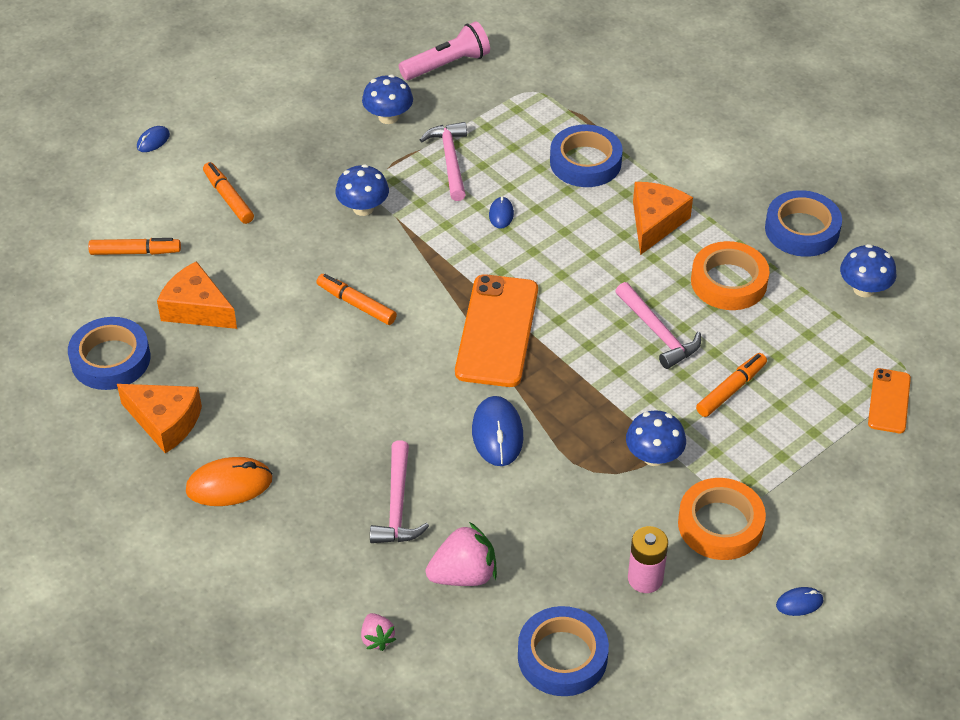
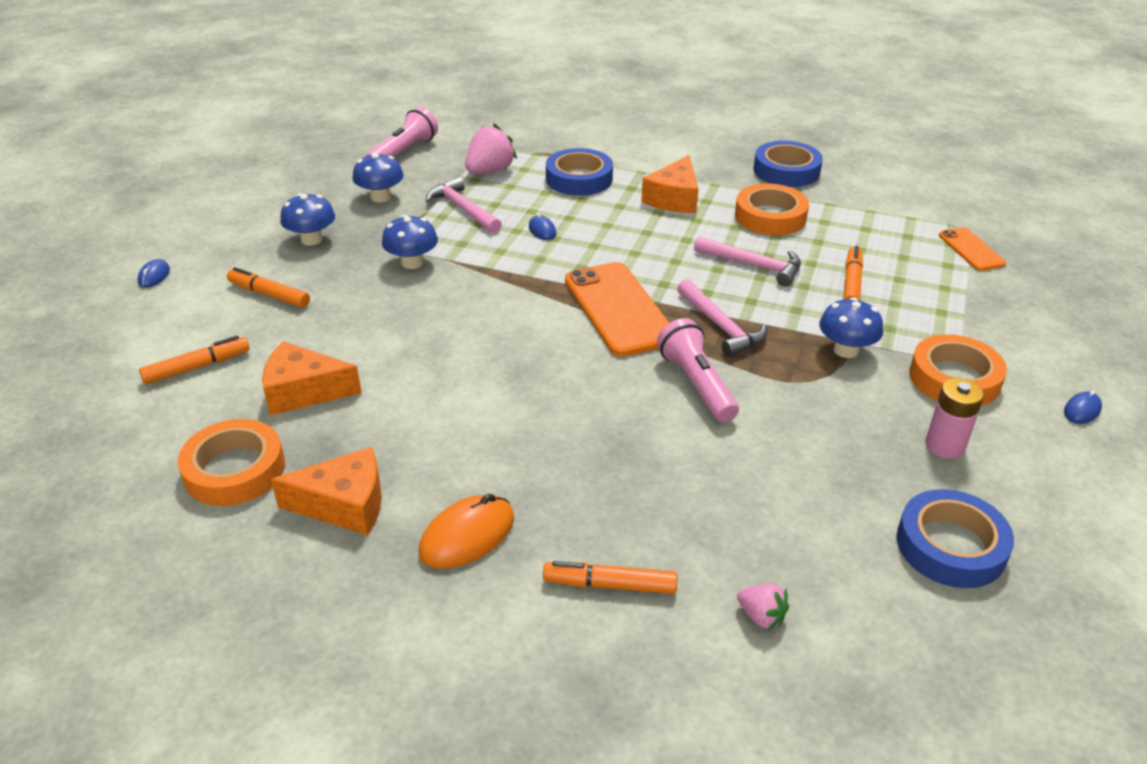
camera: 30 degrees left, 10 degrees down
blue tape [68,317,150,390] -> orange tape [178,419,285,506]
orange marker [317,274,397,325] -> orange marker moved to [543,561,678,594]
pink hammer [370,440,429,543] -> pink hammer moved to [677,279,767,357]
pink strawberry [426,522,497,586] -> pink strawberry moved to [465,124,517,174]
blue mouse [472,396,523,466] -> pink flashlight [657,318,739,423]
orange cheese [633,182,693,255] -> orange cheese turned 150 degrees counterclockwise [641,155,699,213]
blue mushroom [840,244,896,298] -> blue mushroom moved to [280,193,335,245]

